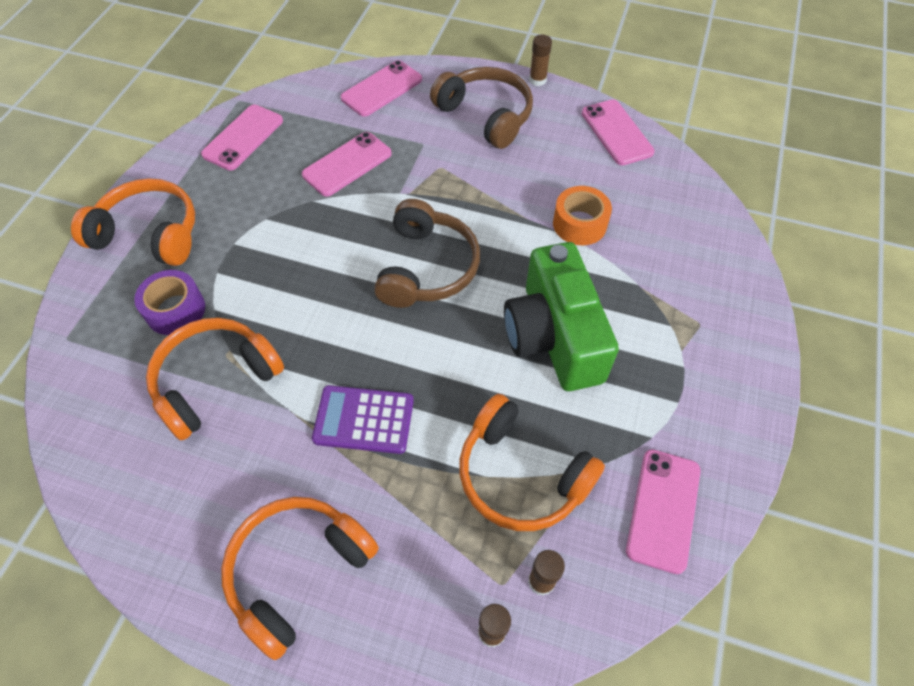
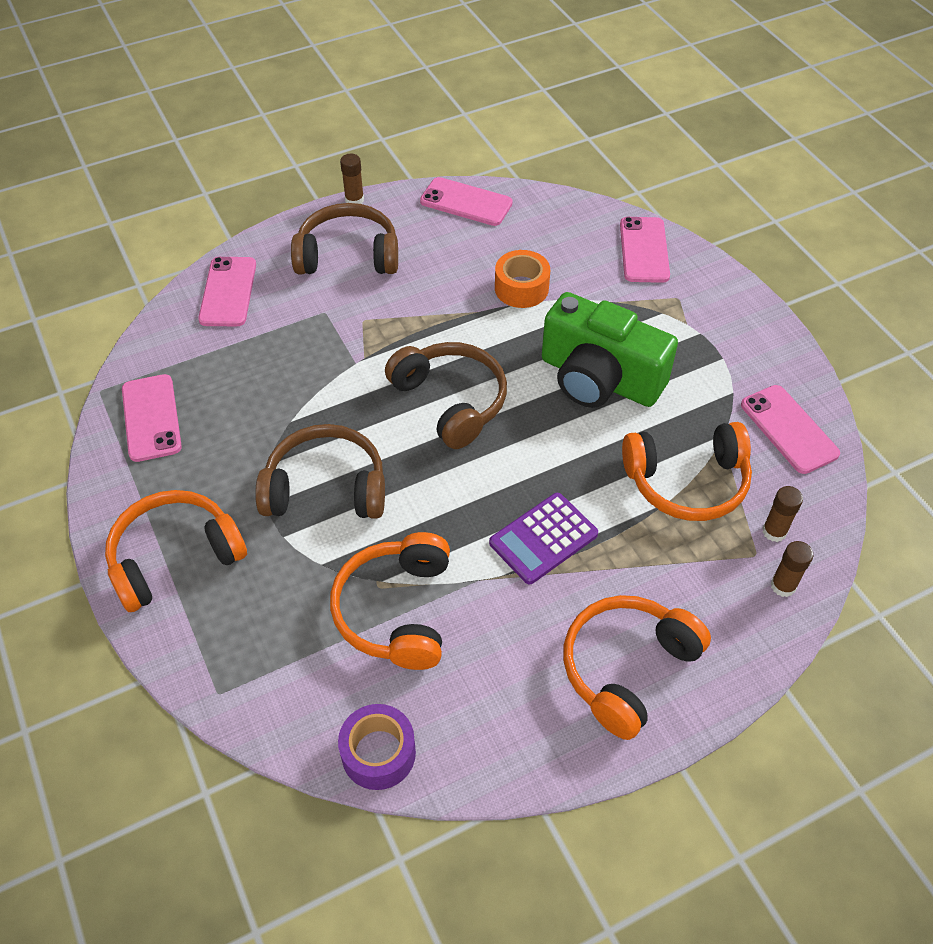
camera: 45 degrees left, 5 degrees down
purple tape [134,270,205,335] -> purple tape moved to [338,704,416,790]
orange headphones [221,497,379,660] -> orange headphones turned 45 degrees clockwise [563,595,711,740]
pink phone [302,132,392,197] -> pink phone moved to [620,217,670,283]
none -> brown headphones [255,424,385,519]

